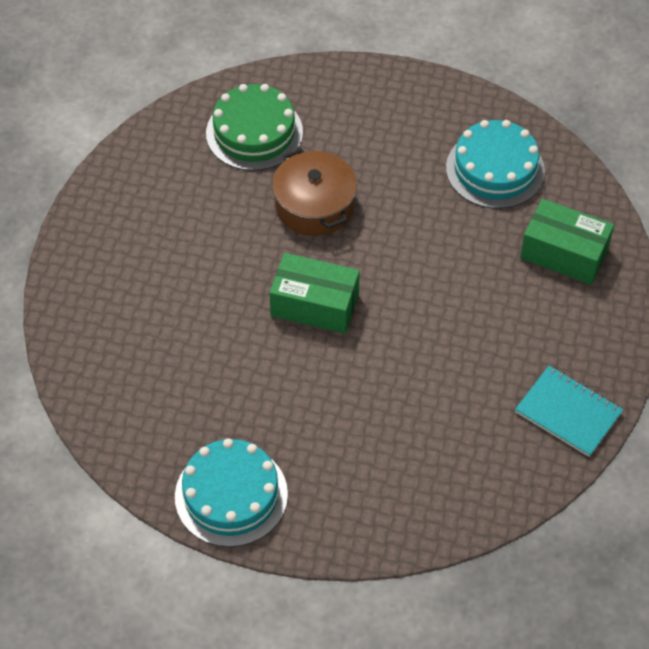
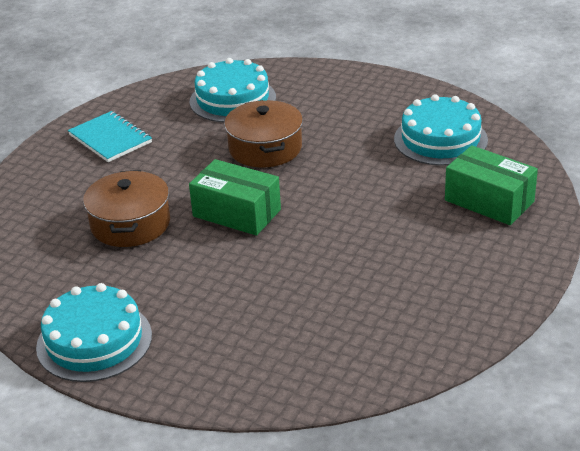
camera: 15 degrees right, 20 degrees down
green cake [206,84,303,171] -> turquoise cake [190,58,276,122]
turquoise notebook [515,366,623,457] -> turquoise notebook moved to [68,111,152,162]
none -> brown pot [83,170,170,247]

